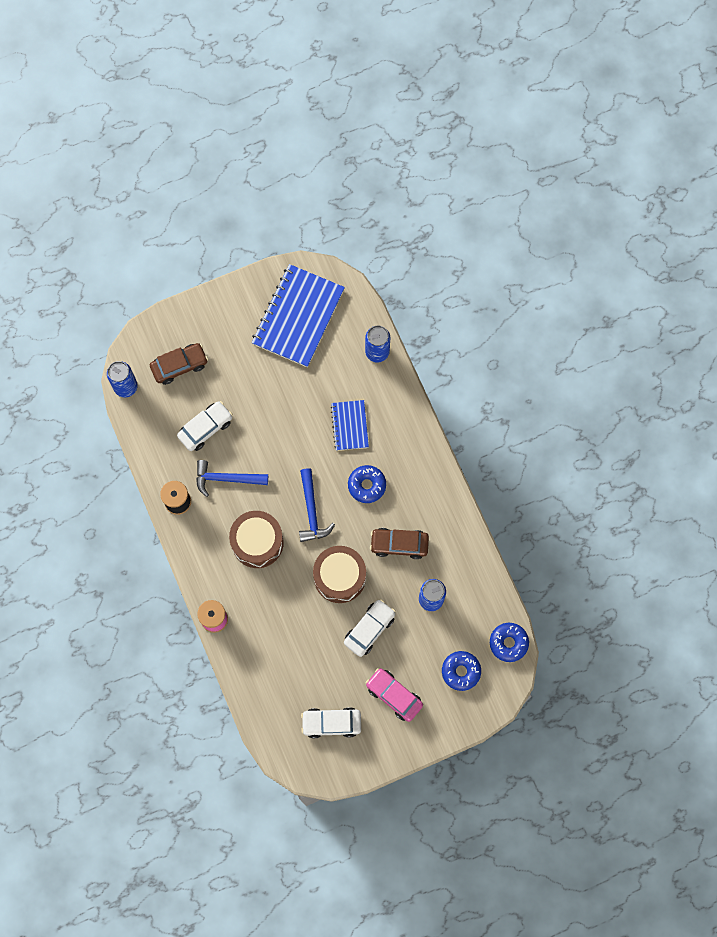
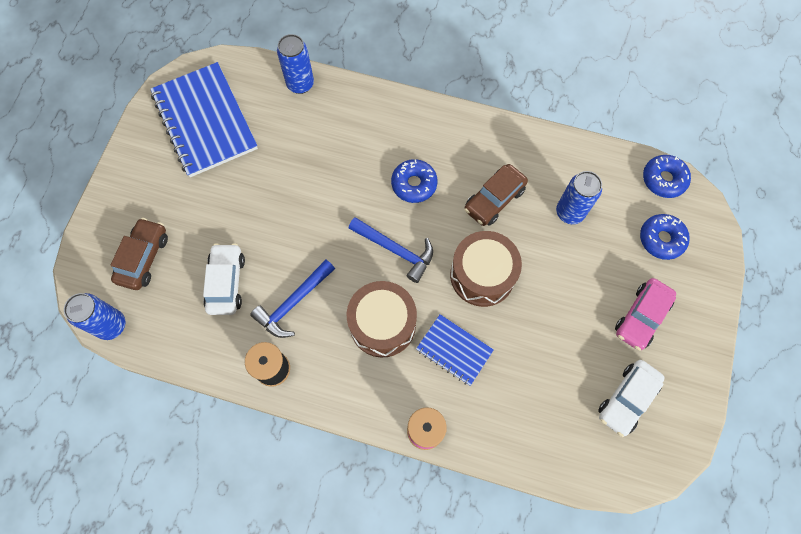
camera: 50 degrees left, 5 degrees down
blue notebook [330,400,369,451] -> blue notebook moved to [416,314,494,386]
white car [344,599,396,657] -> none
pink car [366,668,423,722] -> pink car turned 45 degrees counterclockwise [615,278,676,351]

